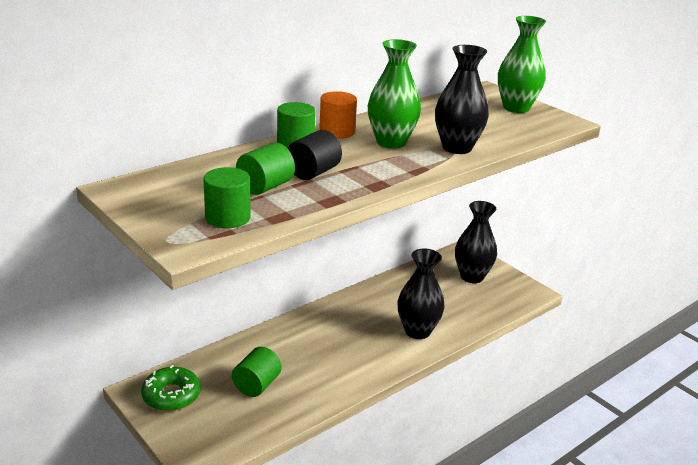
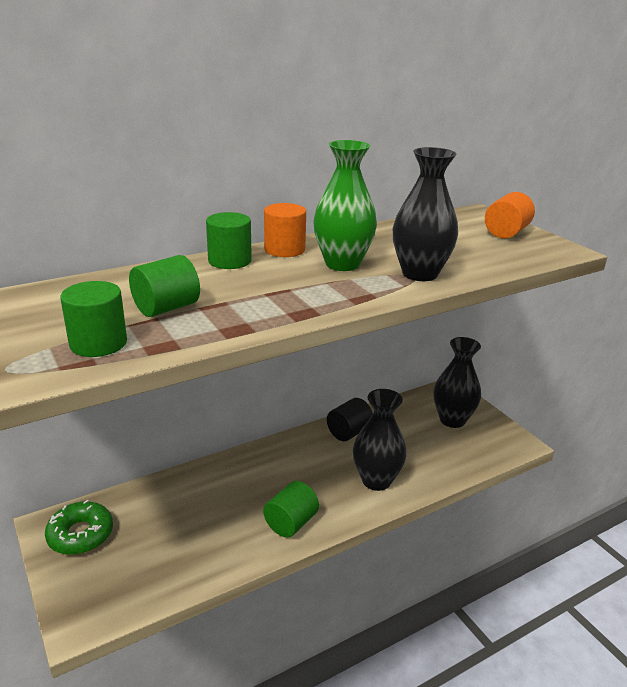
camera: 10 degrees right, 0 degrees up
green cylinder [232,347,282,397] -> green cylinder moved to [263,481,319,538]
black cylinder [287,130,342,180] -> black cylinder moved to [327,398,373,441]
green vase [498,16,546,113] -> orange cylinder [485,192,535,239]

